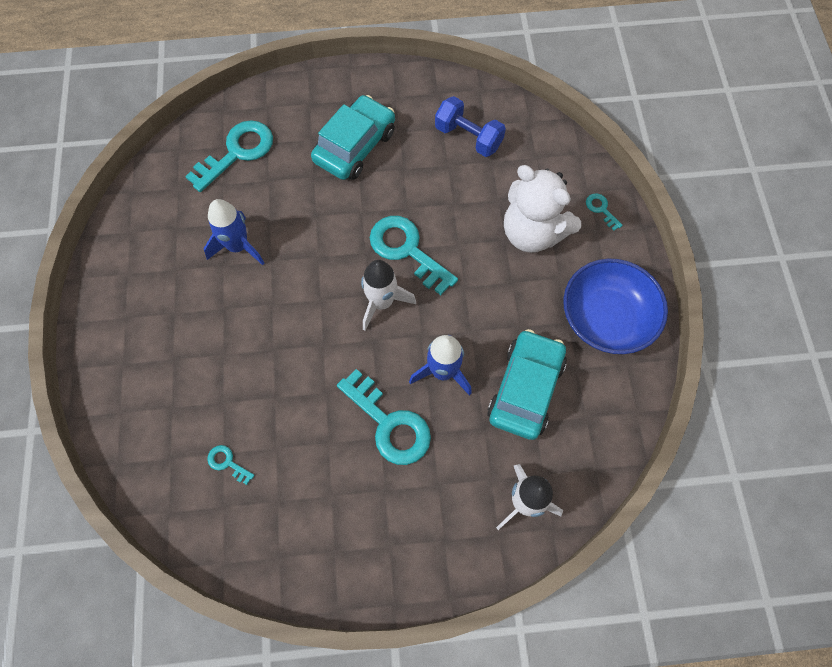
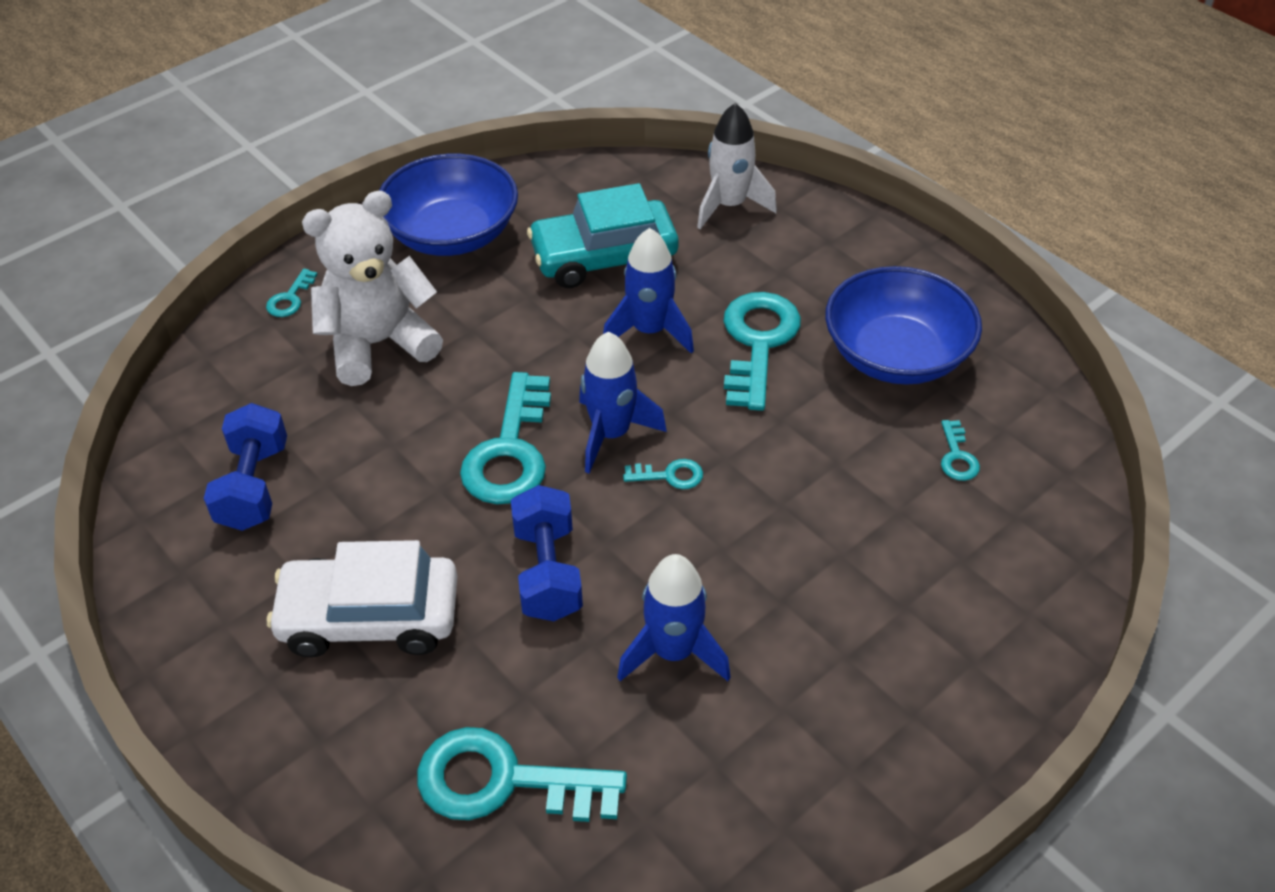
camera: 125 degrees left, 20 degrees down
turquoise car [311,95,395,180] -> white car [267,540,457,657]
white rocket [361,260,416,331] -> blue rocket [579,332,667,473]
white teddy bear [504,165,581,253] -> white teddy bear turned 120 degrees counterclockwise [302,191,443,386]
none -> blue dumbbell [511,485,583,621]
none -> turquoise key [623,459,703,489]
none -> blue bowl [825,266,982,385]

